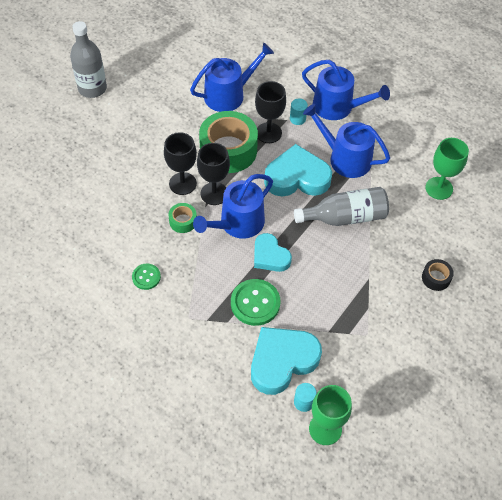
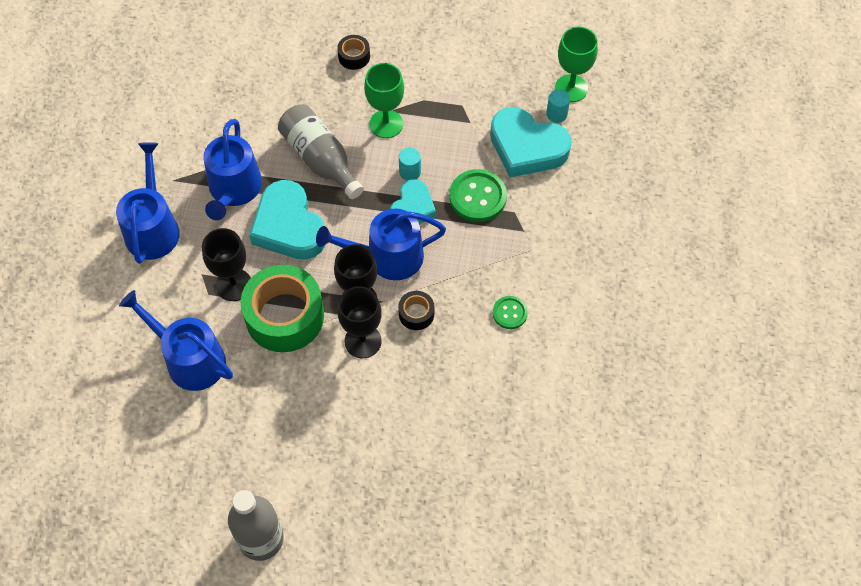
camera: 115 degrees left, 5 degrees up
green tape [168,203,197,233] -> black tape [398,291,434,330]
blue watering can [193,174,273,239] -> blue watering can turned 150 degrees clockwise [316,209,446,280]
turquoise cylinder [290,98,308,125] -> turquoise cylinder moved to [399,147,421,181]
green goblet [425,138,469,200] -> green goblet moved to [364,63,404,138]

